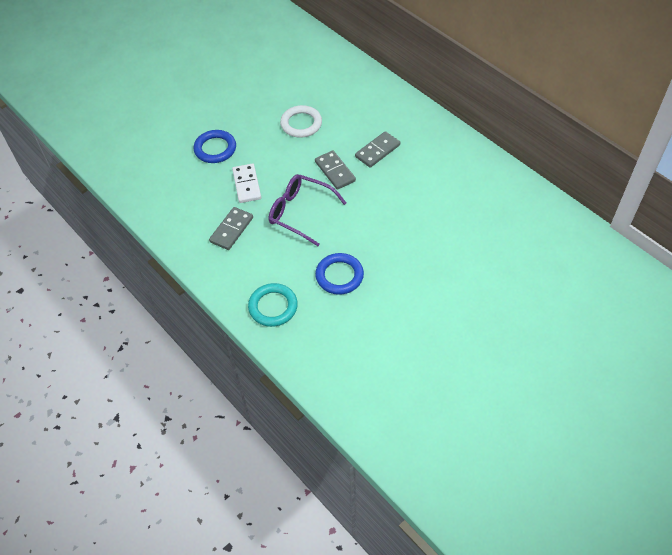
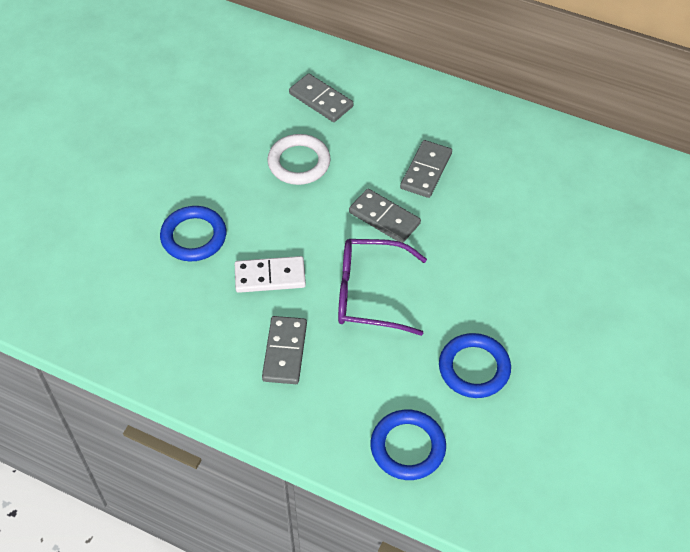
camera: 25 degrees left, 0 degrees up
white domino [232,163,261,203] -> white domino turned 60 degrees counterclockwise [235,256,306,293]
turquoise ring [248,283,298,327] -> blue ring [371,410,446,480]
none -> grey domino [289,73,353,122]

